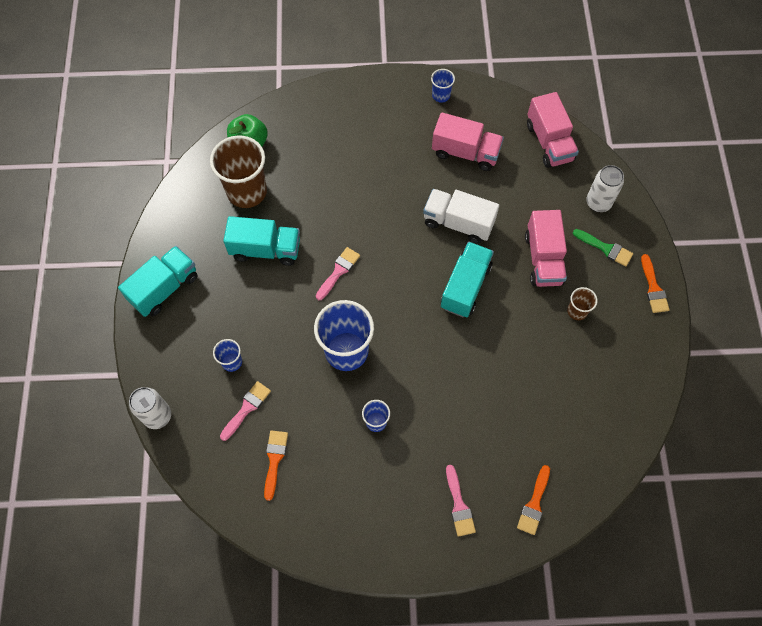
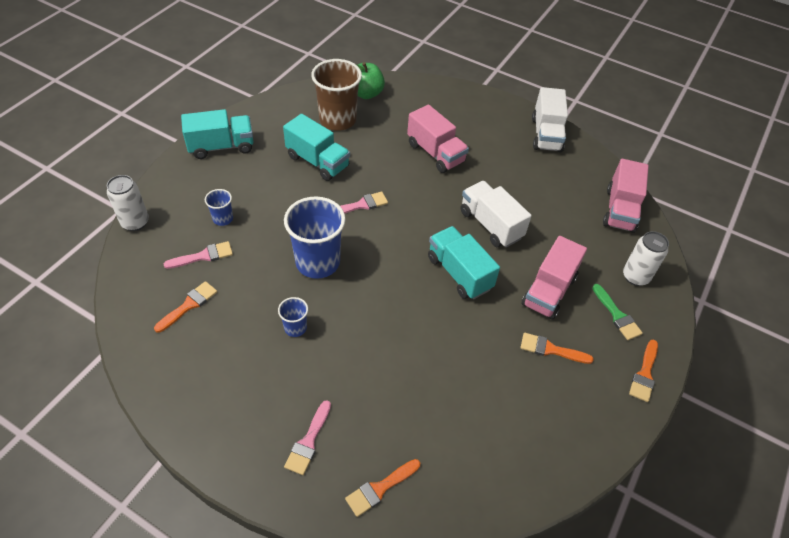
camera: 30 degrees right, 15 degrees down
blue cup [431,69,455,103] -> white truck [532,87,568,152]
pink truck [432,112,504,171] -> pink truck moved to [407,104,469,173]
turquoise truck [441,242,494,317] -> turquoise truck turned 90 degrees counterclockwise [428,226,500,299]
brown cup [567,287,598,320] -> orange brush [520,333,594,364]

